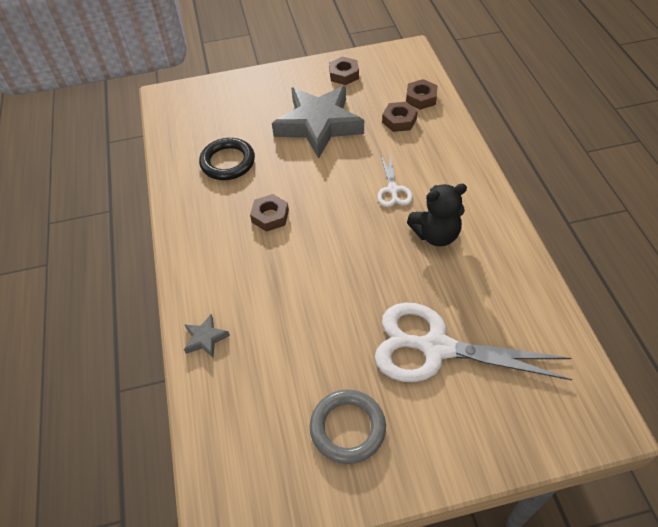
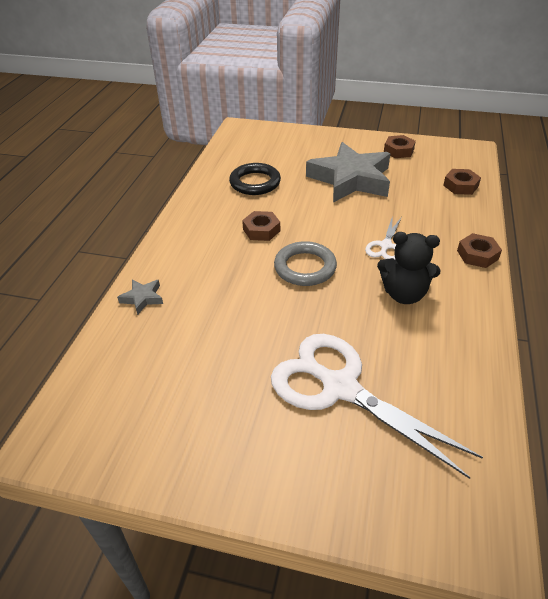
camera: 25 degrees right, 10 degrees down
grey ring [310,389,386,464] -> grey ring moved to [274,241,337,286]
brown nut [382,102,418,132] -> brown nut moved to [457,233,502,268]

